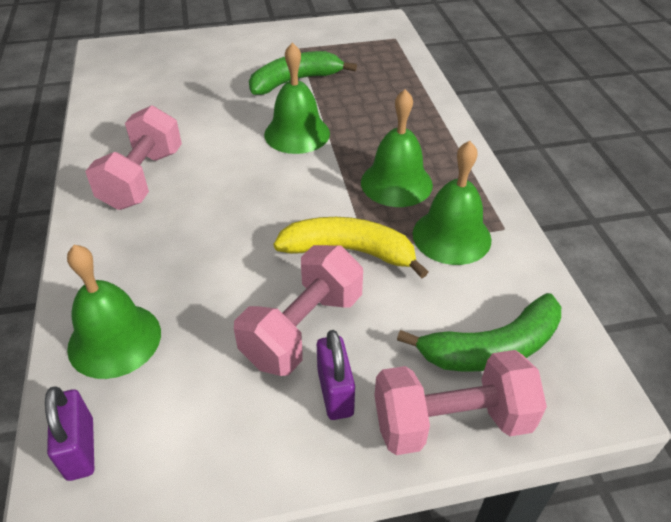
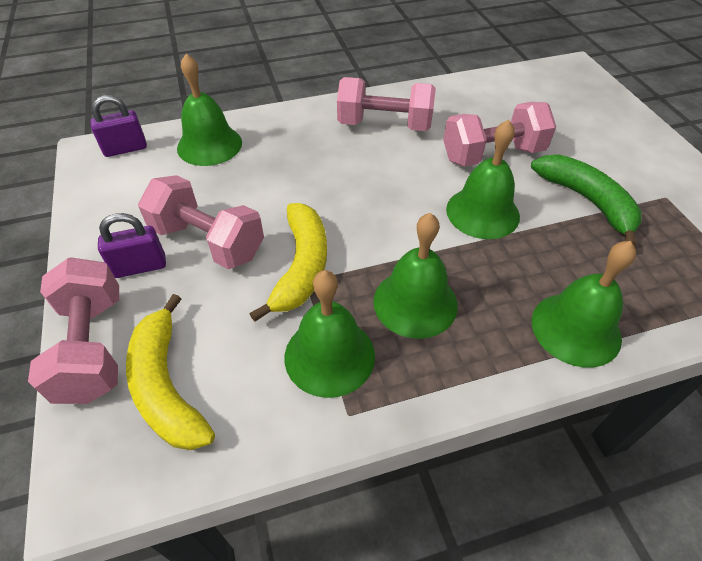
camera: 85 degrees right, 5 degrees up
green banana [397,293,561,372] -> yellow banana [126,294,215,450]
none -> pink dumbbell [443,102,556,167]
none -> green bell [532,241,636,368]

